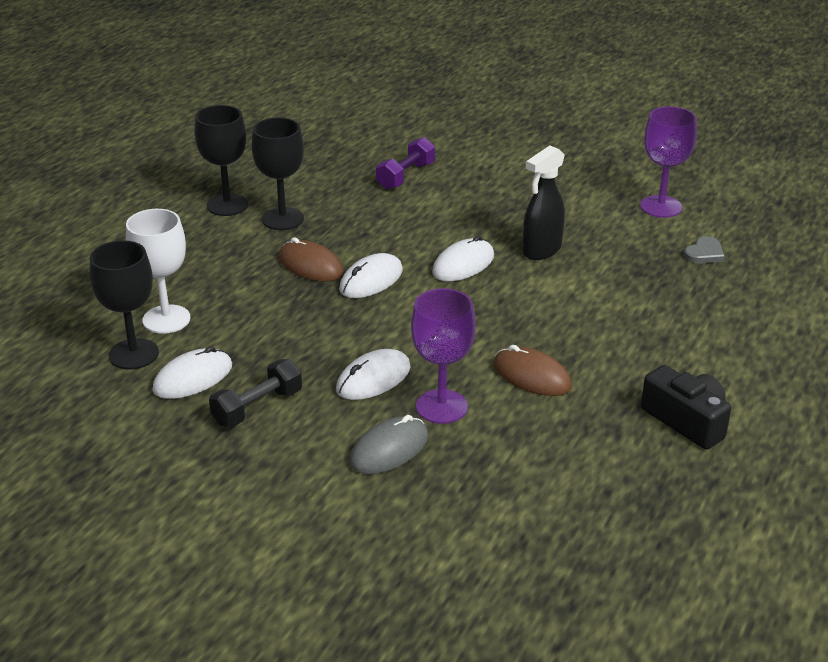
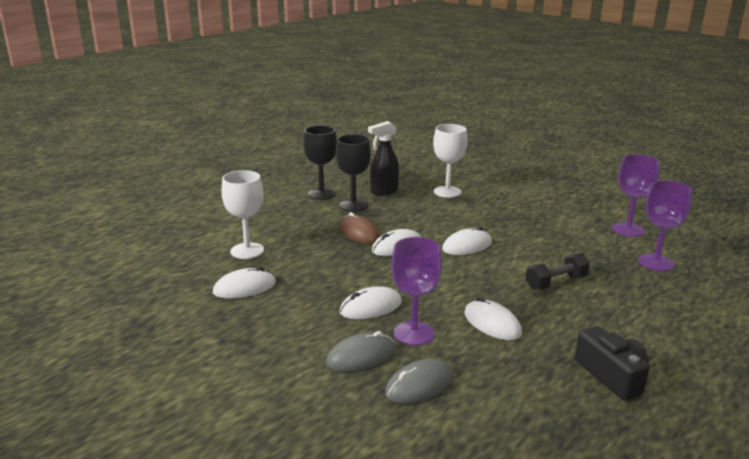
camera: 15 degrees right, 10 degrees down
black goblet [90,240,159,370] -> none
black dumbbell [209,359,302,427] -> black dumbbell moved to [526,253,590,290]
purple dumbbell [376,137,435,190] -> white goblet [433,124,467,198]
brown mouse [493,345,572,396] -> white mouse [464,297,522,340]
black spray bottle [523,145,565,260] -> black spray bottle moved to [368,121,399,196]
grey heart [684,236,725,263] -> purple goblet [638,180,692,271]
none -> grey mouse [385,359,454,404]

